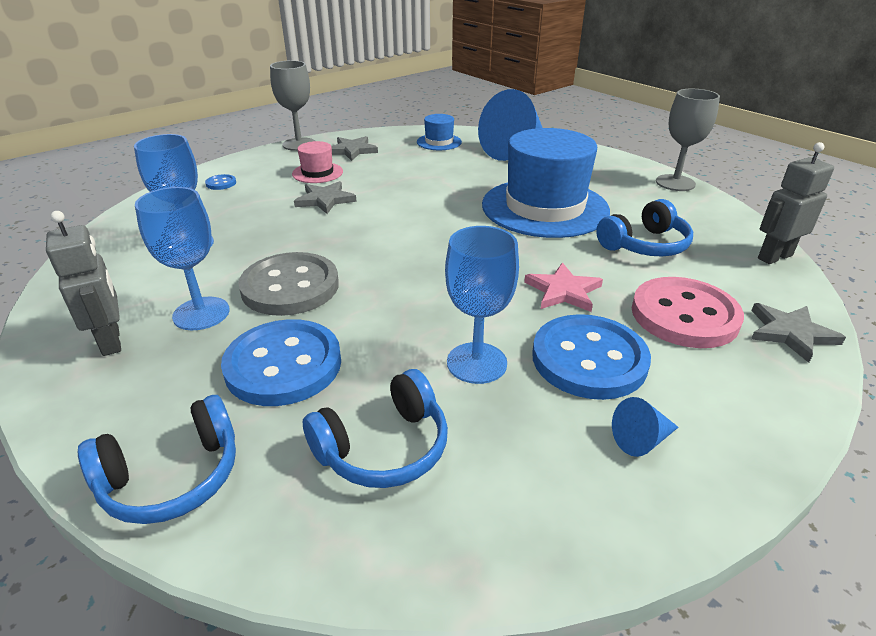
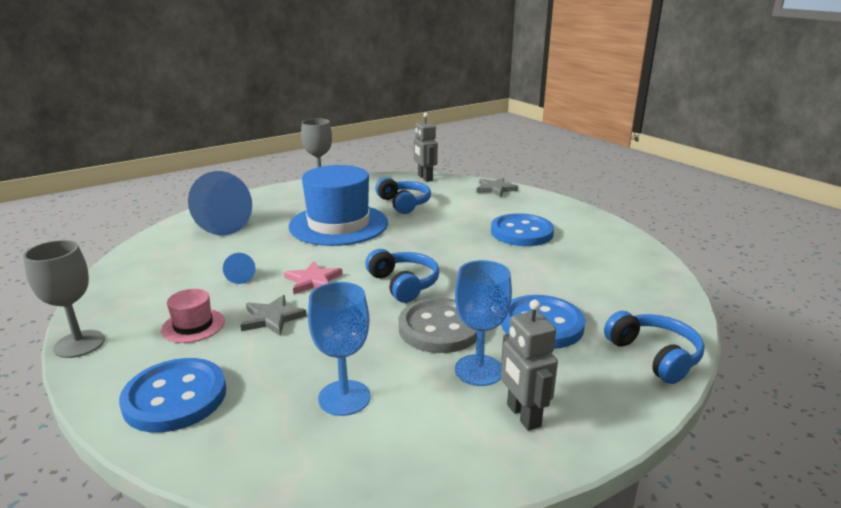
camera: 85 degrees left, 10 degrees down
grey robot [46,211,121,356] -> grey robot turned 90 degrees counterclockwise [501,300,558,431]
blue button [205,174,236,190] -> blue button [119,358,226,433], size x2.46
blue headphones [303,369,448,488] -> blue headphones moved to [365,249,440,303]
grey star [332,136,378,161] -> none
blue hat [417,114,462,150] -> none
blue goblet [445,226,519,384] -> none
pink star [524,263,603,312] -> pink star moved to [284,261,343,294]
blue cone [612,397,679,457] -> blue cone moved to [223,253,256,284]
pink button [632,277,744,348] -> none

